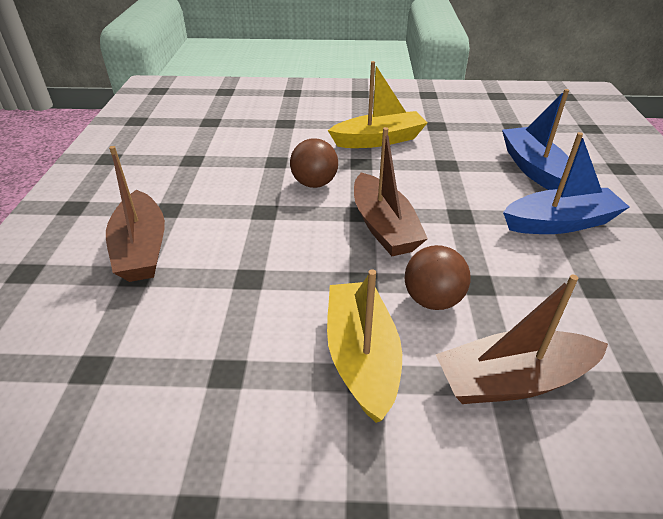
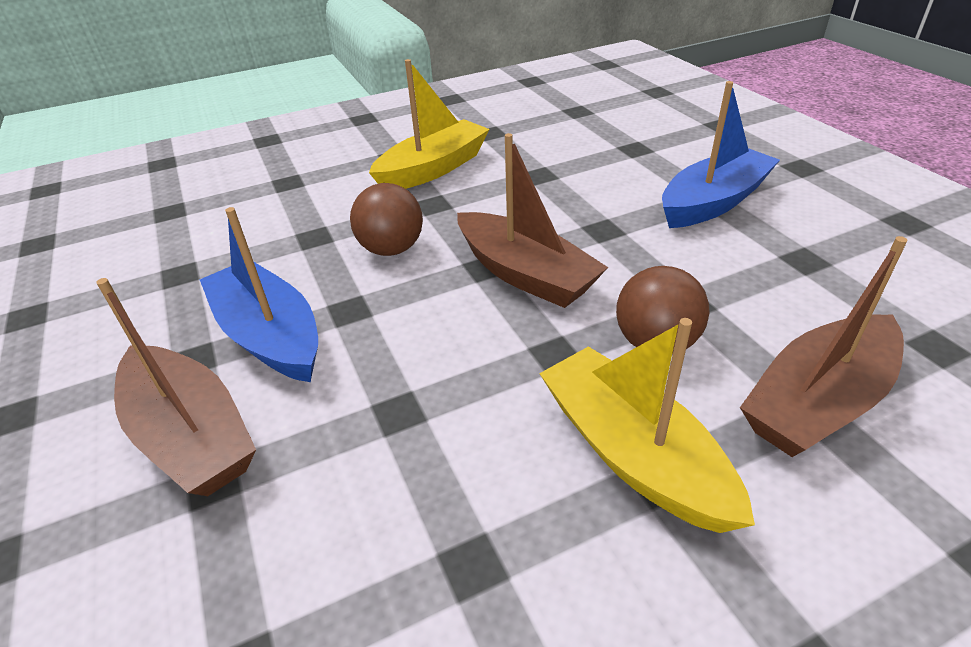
camera: 25 degrees left, 0 degrees up
blue boat [502,89,569,190] -> blue boat moved to [200,207,318,382]

